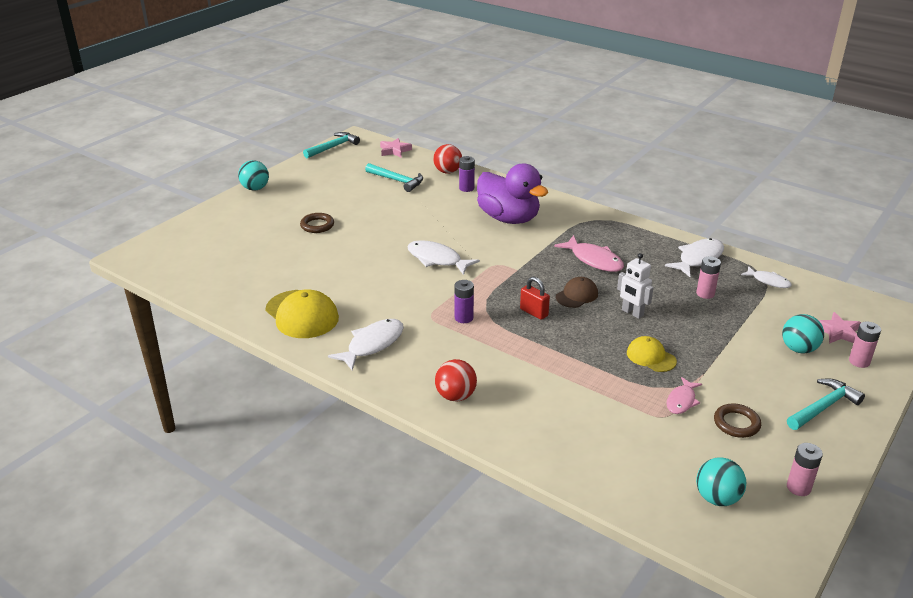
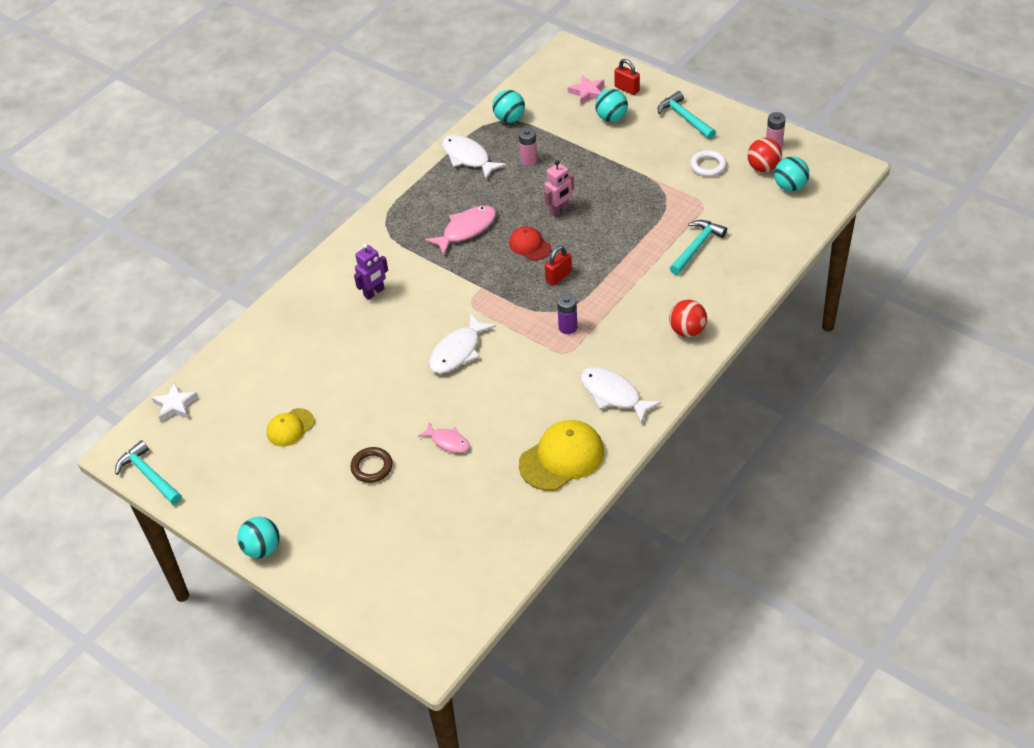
camera: 85 degrees left, 15 degrees up
turquoise hammer [365,163,423,192] -> turquoise hammer moved to [670,220,727,275]
pink star [380,138,412,157] -> white star [151,383,198,422]
red ball [433,144,462,174] -> red ball moved to [747,138,782,172]
purple battery [459,156,475,192] -> none
purple duck [477,163,548,224] -> purple robot [354,243,388,300]
brown cap [556,277,598,308] -> red cap [509,226,551,261]
white robot [617,253,653,319] -> pink robot [544,160,574,217]
yellow cap [627,336,677,372] -> yellow cap moved to [267,408,315,447]
pink fish [667,377,702,414] -> pink fish moved to [418,422,470,453]
brown ring [714,404,761,438] -> white ring [690,150,727,177]
white fish [741,266,792,288] -> turquoise ball [492,90,525,123]
pink battery [849,321,881,368] -> red padlock [614,59,640,95]

